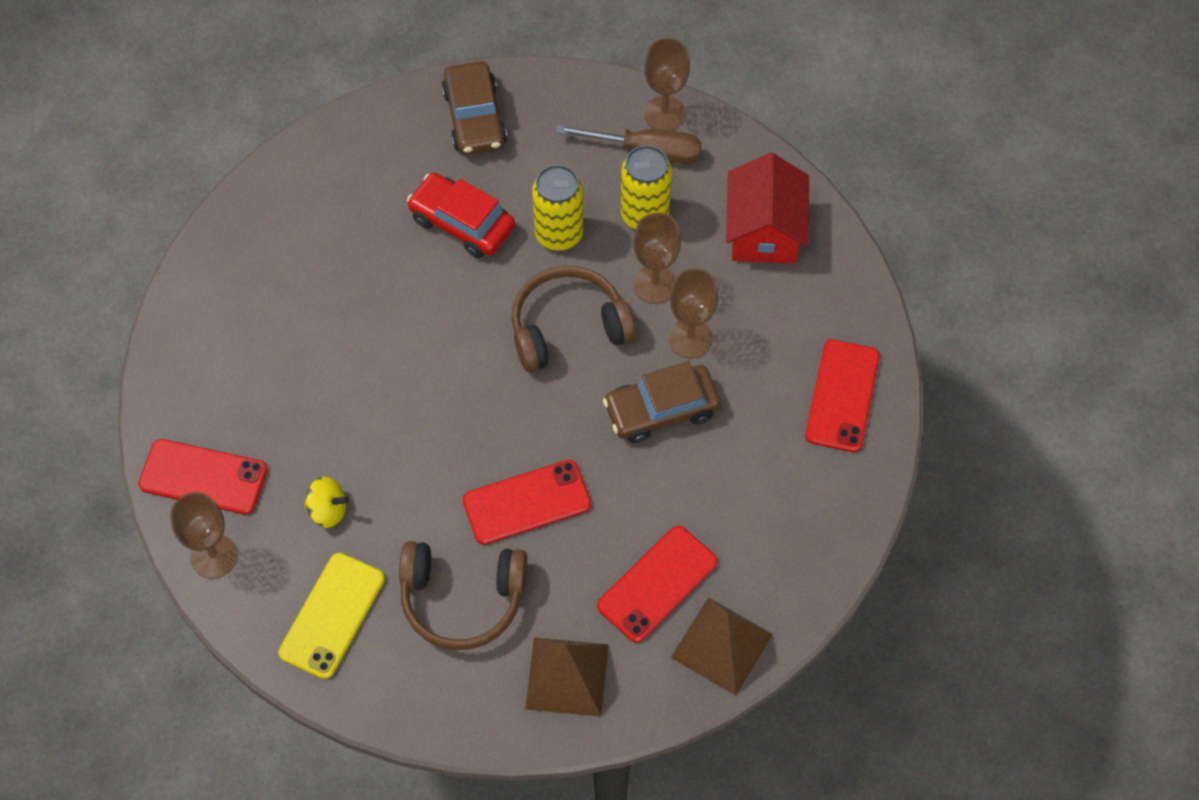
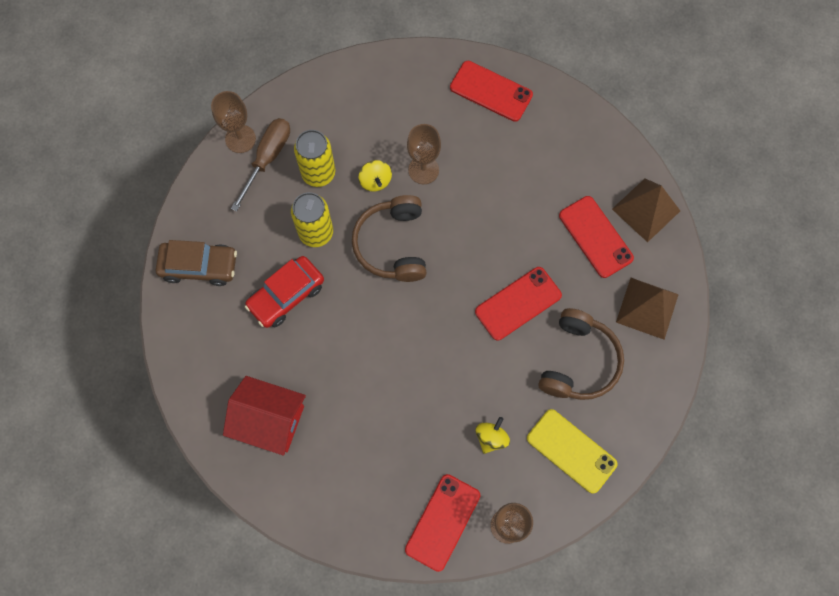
camera: 75 degrees left, 10 degrees up
red phone [463,460,591,545] -> red phone turned 60 degrees clockwise [475,267,562,341]
brown car [603,361,720,443] -> none
brown goblet [633,212,681,304] -> yellow spinning top [358,160,392,191]
red house [726,153,809,264] -> red house moved to [223,376,306,456]

